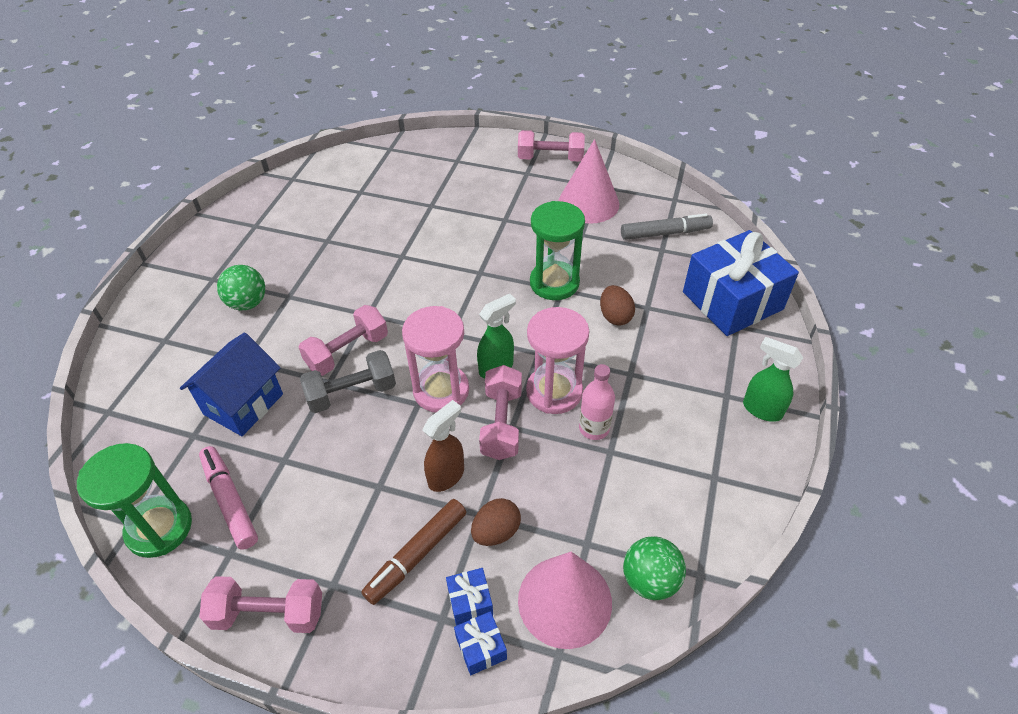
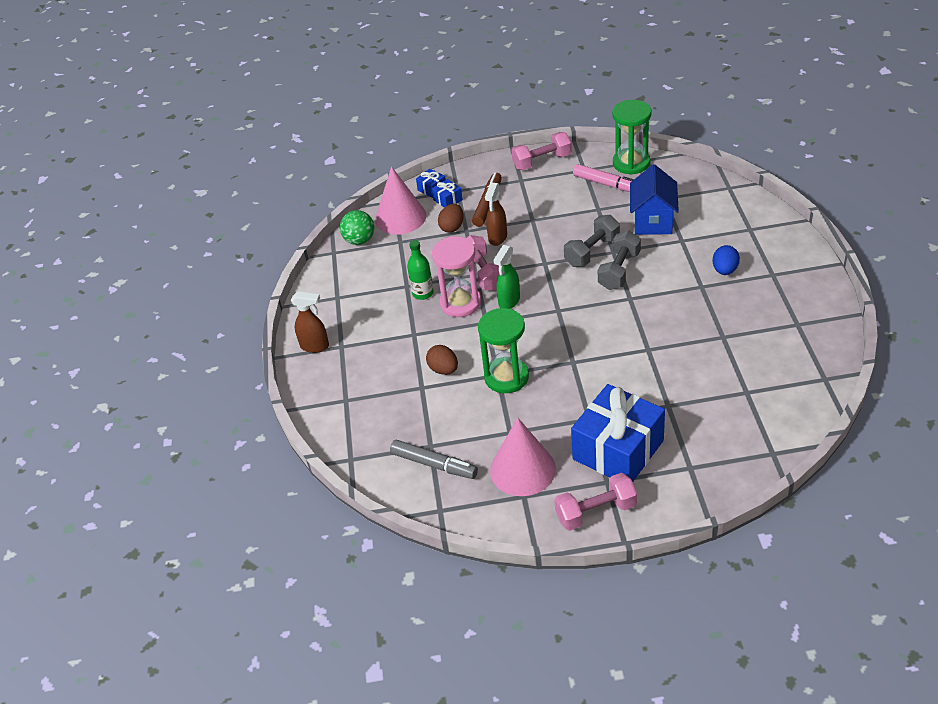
camera: 160 degrees right, 5 degrees down
green ball [217,265,265,310] -> blue egg [713,245,740,275]
pink dumbbell [299,305,388,376] -> grey dumbbell [598,231,641,290]
pink hourglass [402,306,469,412] -> none
pink bottle [579,364,615,440] -> green bottle [407,240,434,300]
grey marker [621,213,713,240] -> grey marker turned 120 degrees counterclockwise [390,440,478,479]
blue gift [683,230,799,336] -> blue gift moved to [571,384,665,482]
green spray bottle [743,337,803,422] -> brown spray bottle [291,291,329,353]

